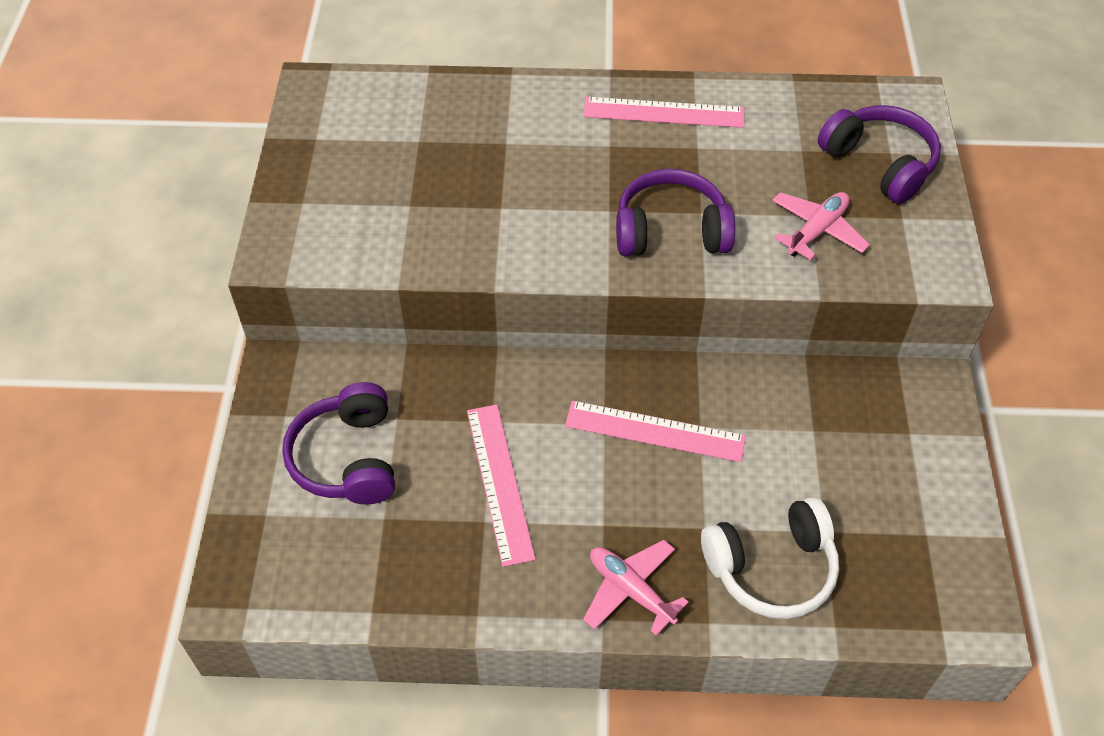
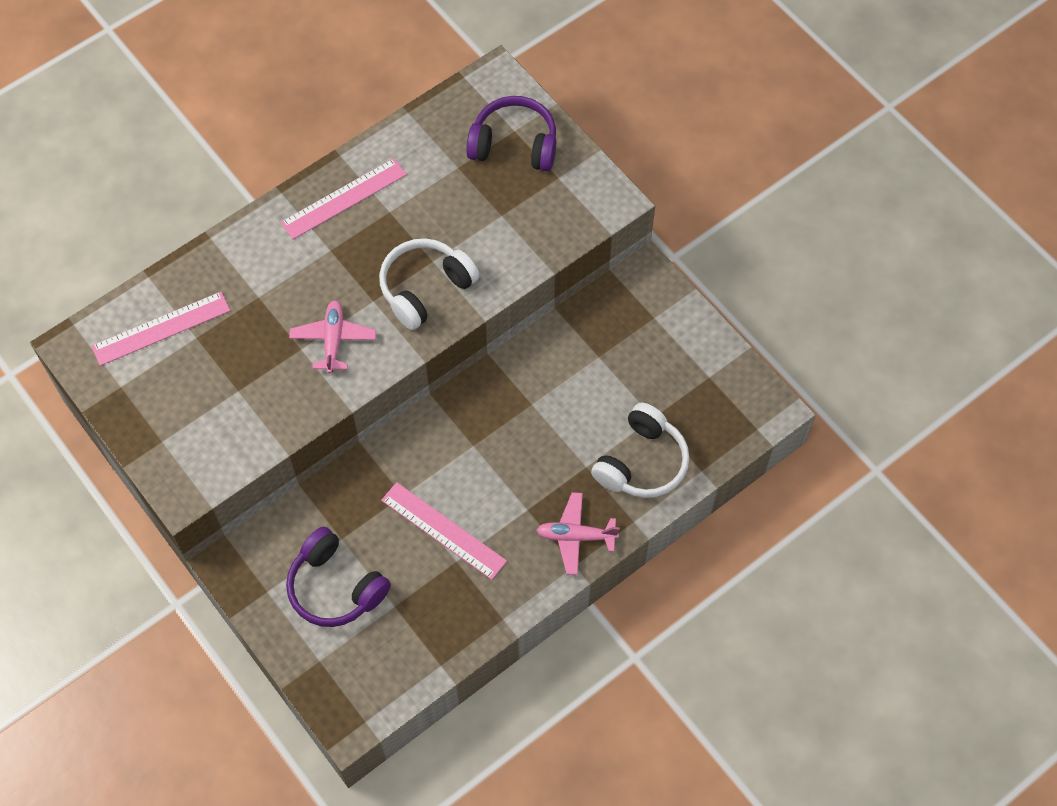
camera: 40 degrees left, 10 degrees up
pink ruler [565,401,746,462] -> pink ruler moved to [91,292,230,366]
purple headphones [616,169,735,256] -> white headphones [379,238,480,330]
pink plane [772,192,870,260] -> pink plane moved to [289,300,376,374]

